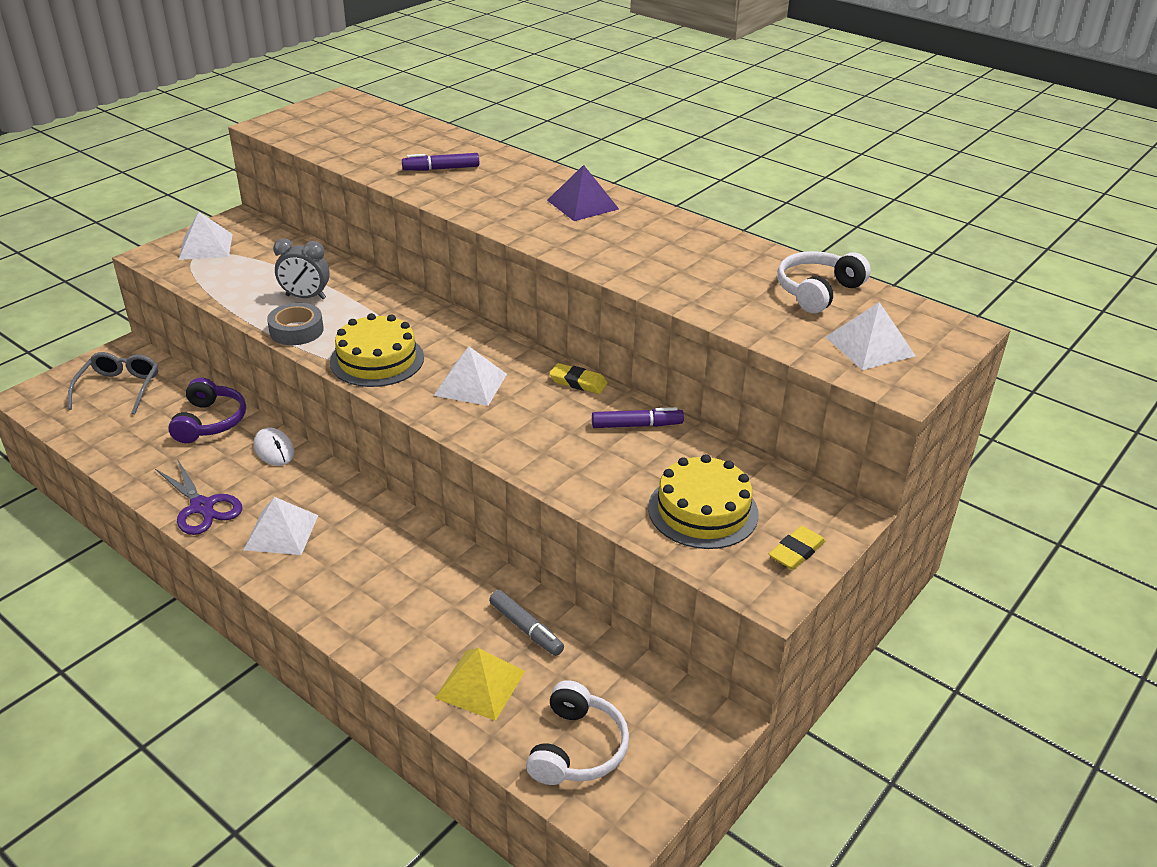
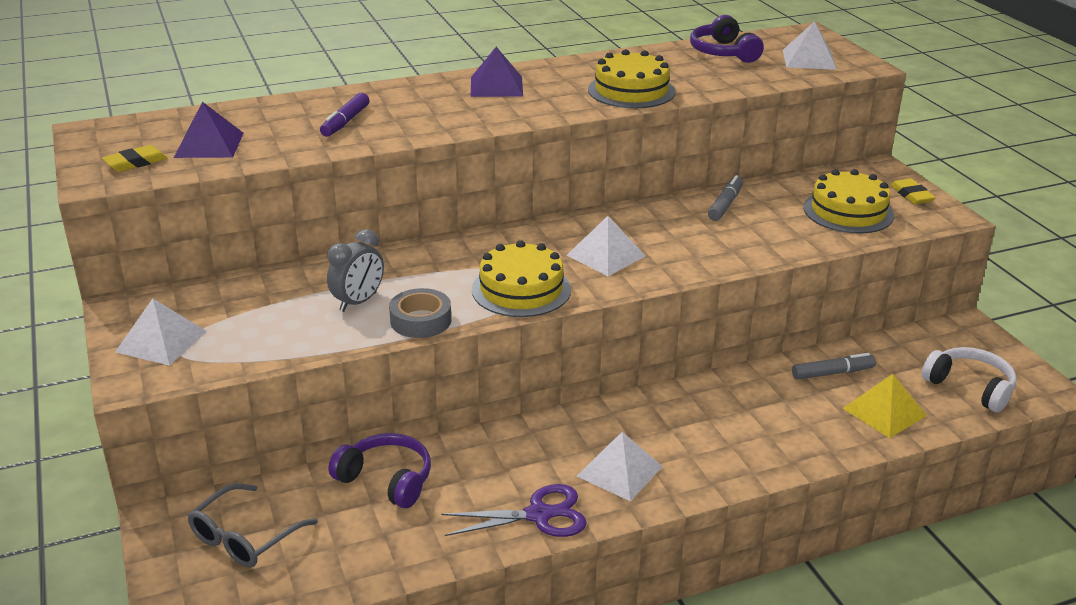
camera: 60 degrees left, 5 degrees down
grey glasses [67,352,158,414] -> grey glasses turned 90 degrees counterclockwise [188,483,318,568]
white mouse [254,427,294,466] -> none
yellow eraser [549,363,608,394] -> yellow eraser moved to [102,145,168,172]
purple marker [592,407,684,428] -> grey marker [708,175,743,221]
white headphones [777,251,871,313] -> purple headphones [690,15,764,63]
none -> purple pyramid [174,102,244,158]
none -> yellow cake [588,49,675,108]

